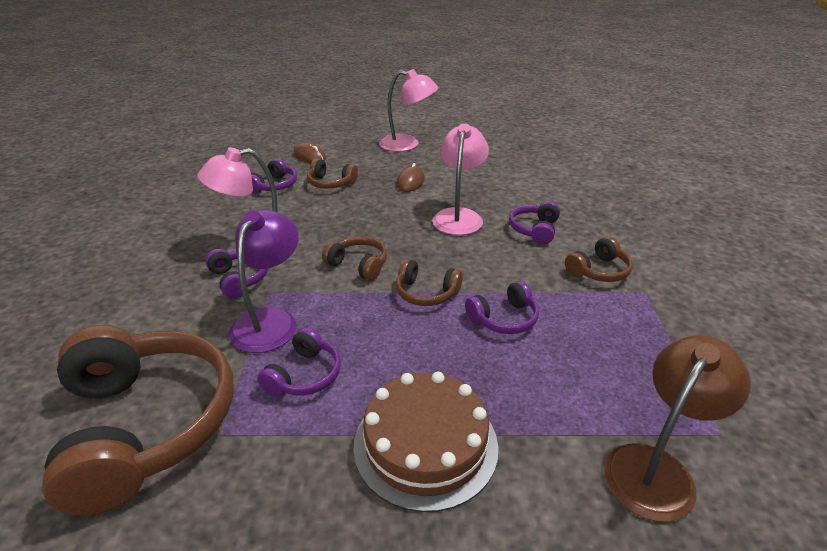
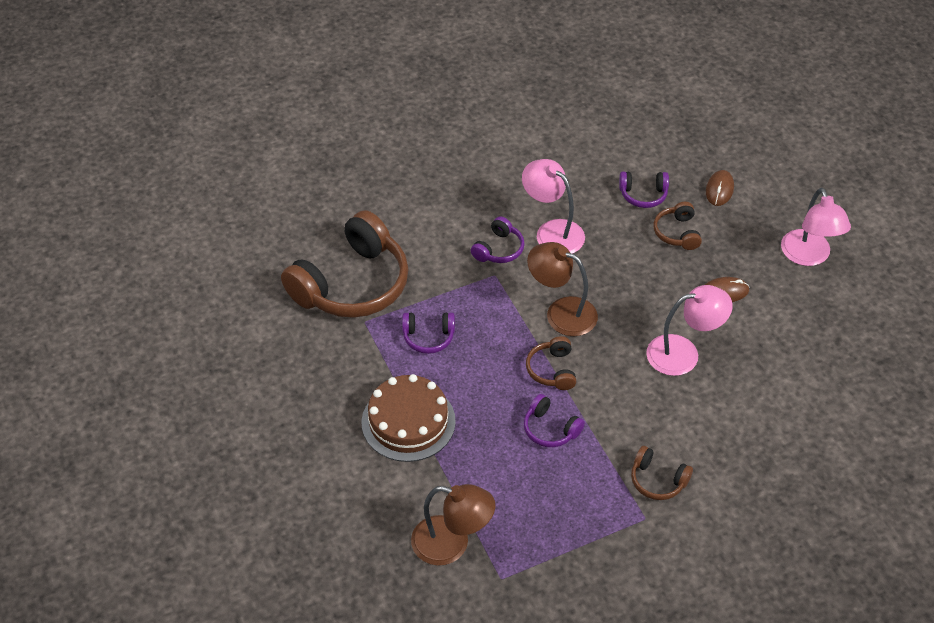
camera: 65 degrees right, 15 degrees up
purple lamp [229,209,299,353] -> none
brown headphones [322,237,387,281] -> brown lamp [527,242,598,336]
purple headphones [509,201,560,245] -> none

